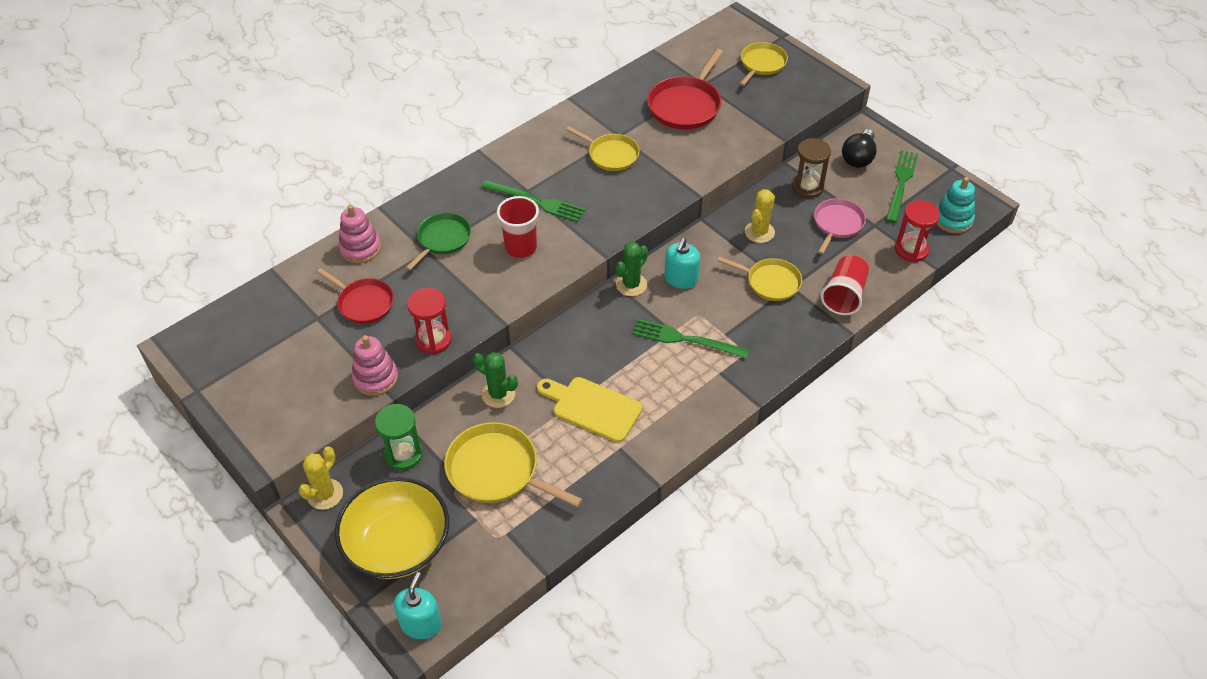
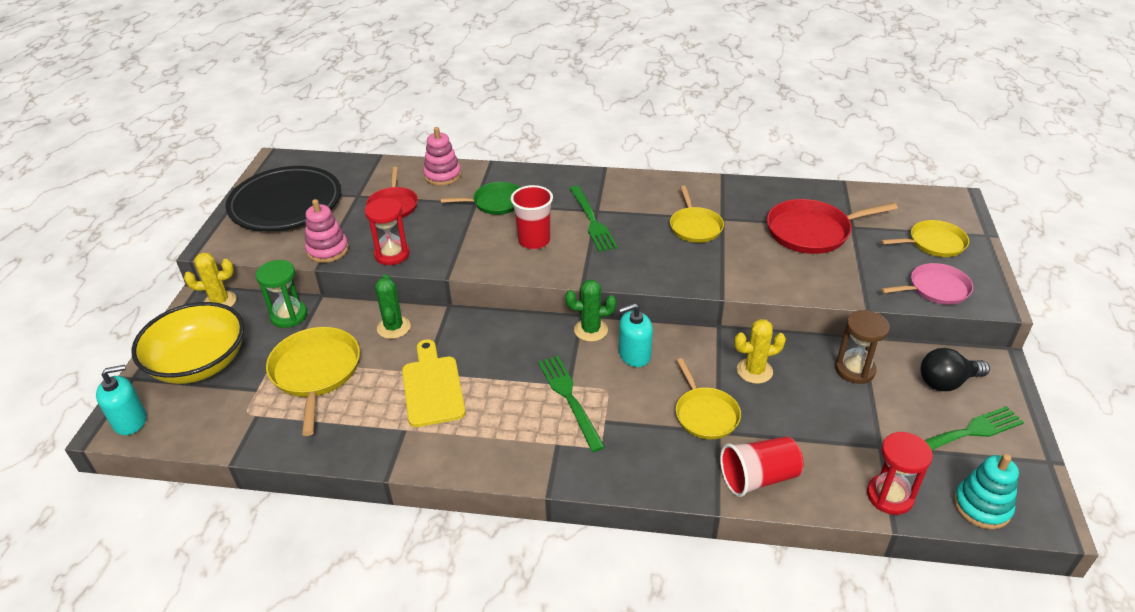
camera: 50 degrees right, 10 degrees down
pink pan [814,198,866,254] -> pink pan moved to [881,263,973,305]
none -> black plate [226,166,341,231]

